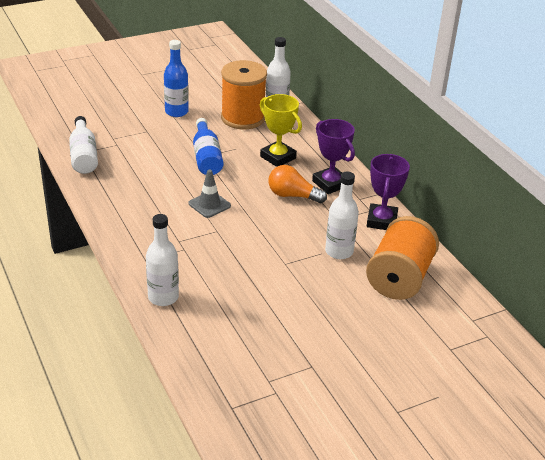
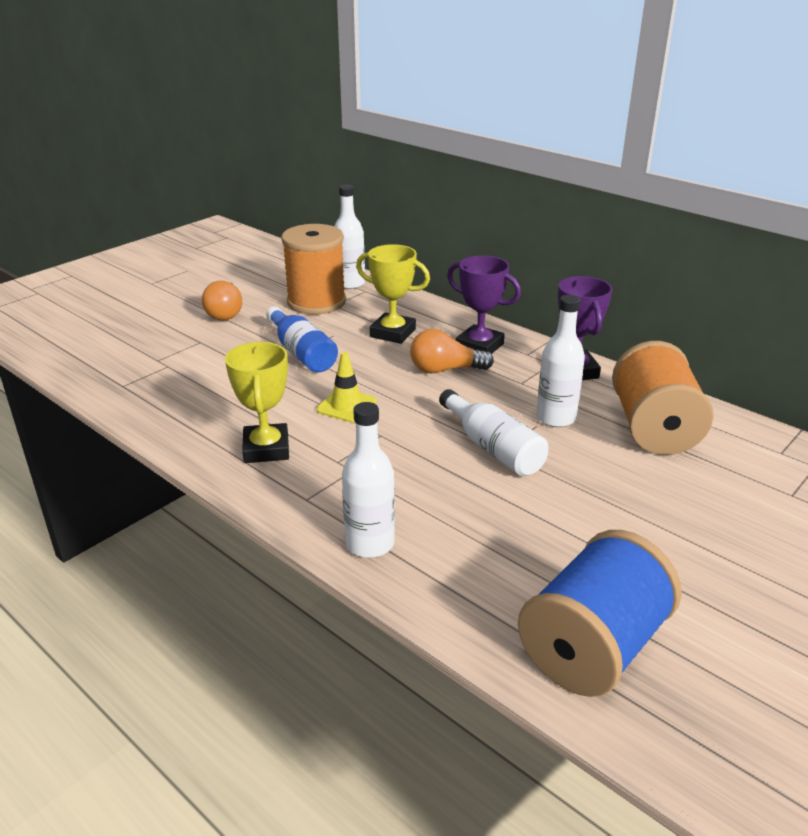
camera: 20 degrees left, 5 degrees down
white bottle [69,116,98,174] -> white bottle moved to [439,389,549,476]
blue bottle [164,40,189,117] -> orange light bulb [202,280,242,321]
grey traffic cone [188,170,231,218] -> yellow traffic cone [317,352,377,423]
none -> yellow trophy [225,342,289,463]
none -> blue spool [518,530,682,697]

